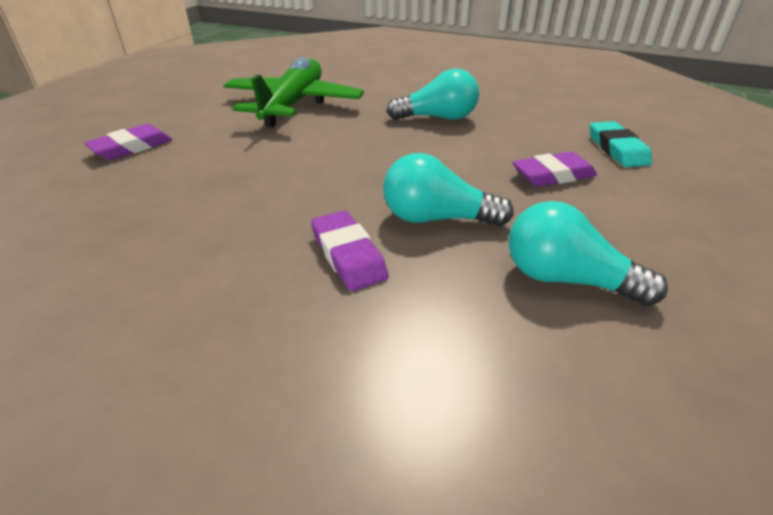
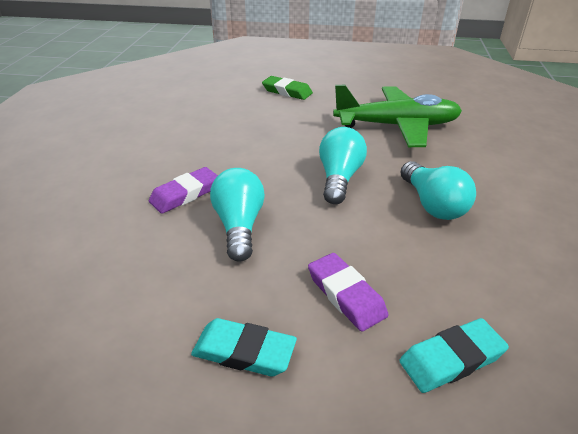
camera: 75 degrees right, 0 degrees up
purple eraser [84,124,173,160] -> green eraser [262,76,313,100]
turquoise light bulb [509,201,668,306] -> turquoise light bulb moved to [319,127,367,204]
none -> turquoise eraser [191,318,297,376]

